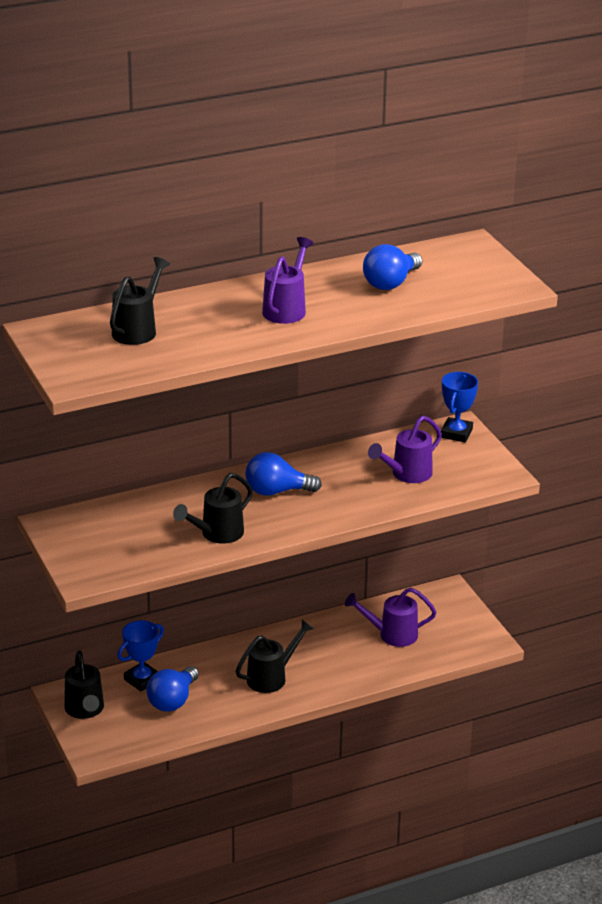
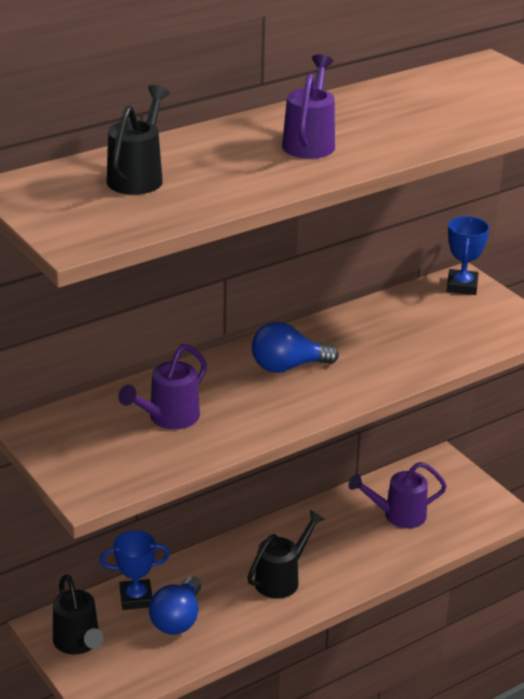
camera: 10 degrees left, 0 degrees up
blue trophy [117,620,164,692] -> blue trophy turned 45 degrees clockwise [100,530,170,610]
black watering can [173,473,253,544] -> none
blue light bulb [363,244,422,290] -> none
purple watering can [368,416,442,483] -> purple watering can moved to [118,344,207,429]

